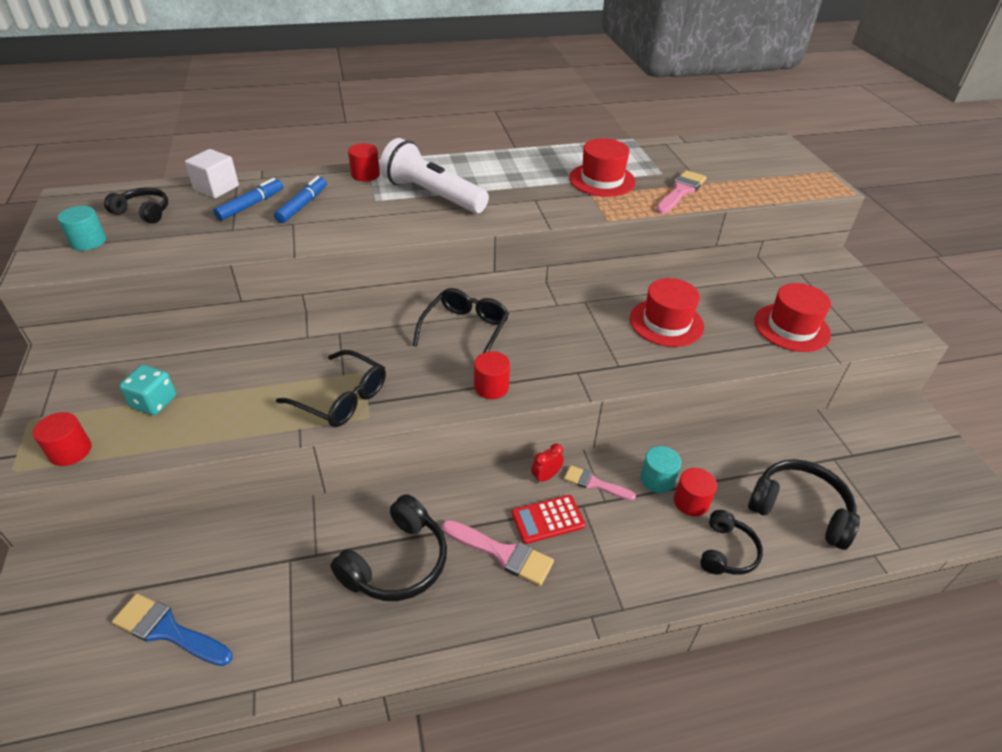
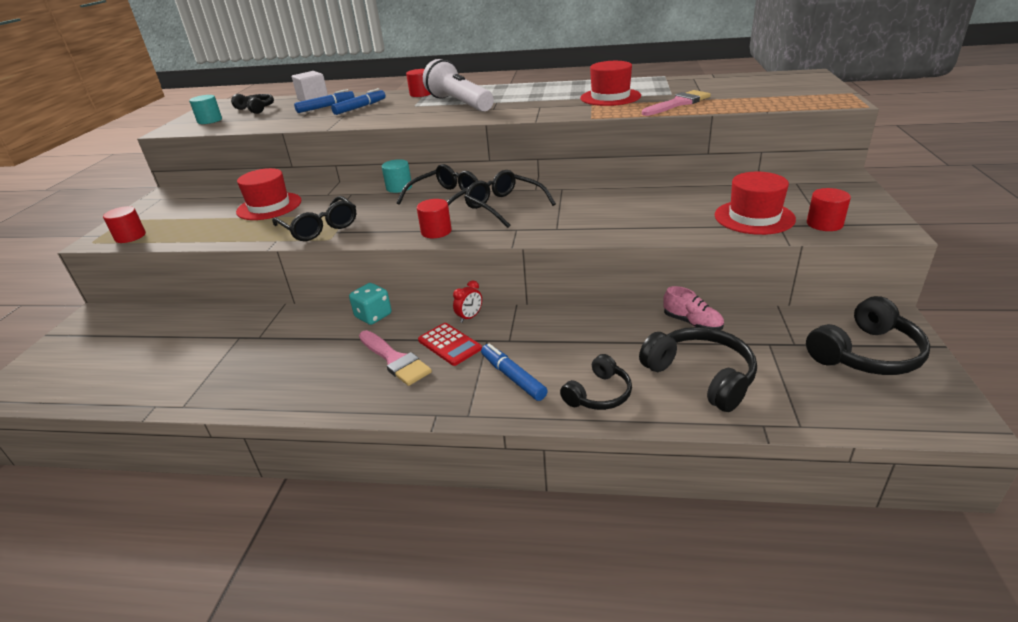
camera: 25 degrees right, 10 degrees down
blue brush [112,593,233,666] -> none
turquoise dice [119,365,176,415] -> turquoise dice moved to [349,283,392,325]
black headphones [330,494,447,601] -> black headphones moved to [806,296,931,375]
red calculator [511,495,585,544] -> red calculator turned 135 degrees counterclockwise [418,323,482,366]
red clock [531,444,564,483] -> red clock turned 150 degrees clockwise [453,280,482,323]
pink brush [564,465,636,500] -> none
red hat [630,278,704,347] -> red hat moved to [236,168,301,220]
turquoise cylinder [640,446,681,493] -> turquoise cylinder moved to [382,159,412,193]
red cylinder [674,468,717,516] -> red cylinder moved to [807,188,851,231]
none -> black glasses [465,170,556,228]
none -> blue marker [481,344,548,401]
none -> pink shoe [663,286,724,330]

